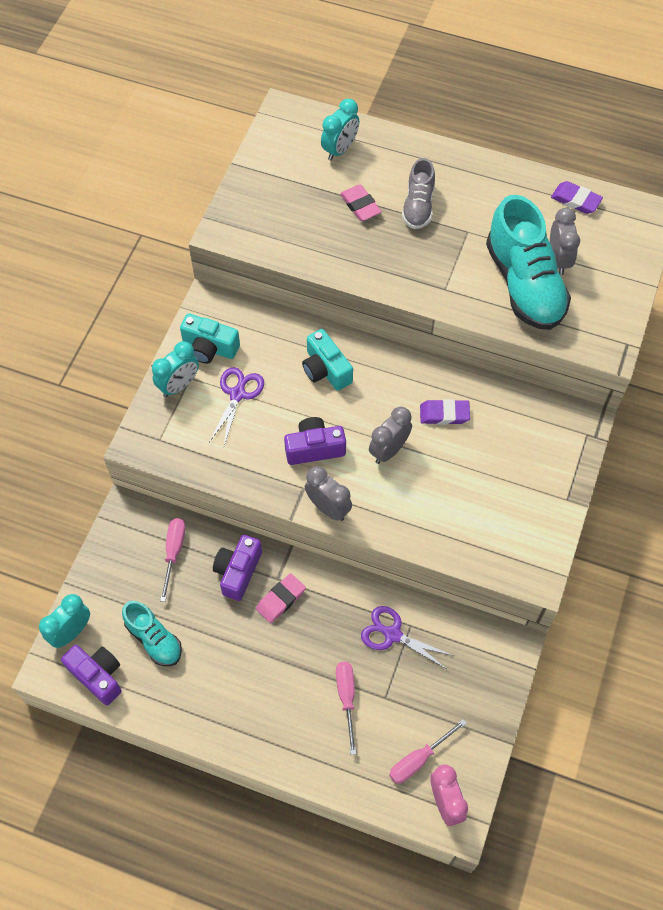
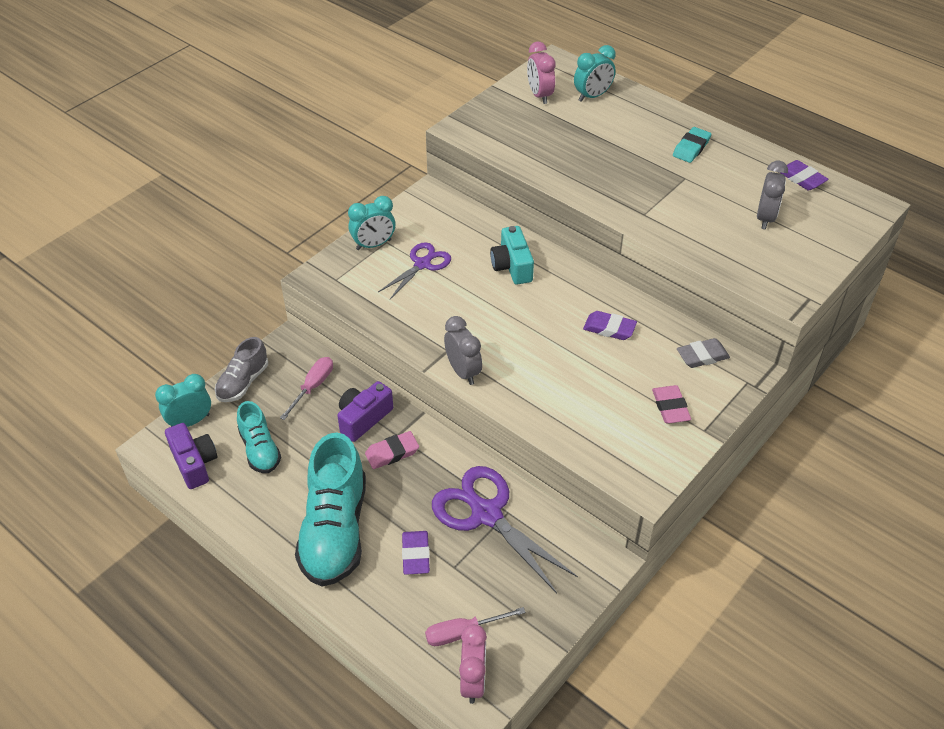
camera: 20 degrees right, 15 degrees down
turquoise camera [180,313,240,364] -> none
purple camera [284,417,346,465] -> none
pink screwdriver [336,662,356,755] -> purple eraser [402,531,430,575]
pink eraser [340,185,382,221] -> pink eraser moved to [652,385,691,423]
purple scissors [361,606,454,670] -> purple scissors [432,466,578,593], size x1.67
grey clock [369,407,412,464] -> none
grey shoe [402,158,435,229] -> grey shoe moved to [215,337,268,402]
turquoise shoe [486,195,571,330] -> turquoise shoe moved to [295,432,366,587]
none -> pink clock [527,42,556,104]
none -> turquoise eraser [673,127,711,163]
none -> grey eraser [677,338,730,368]

